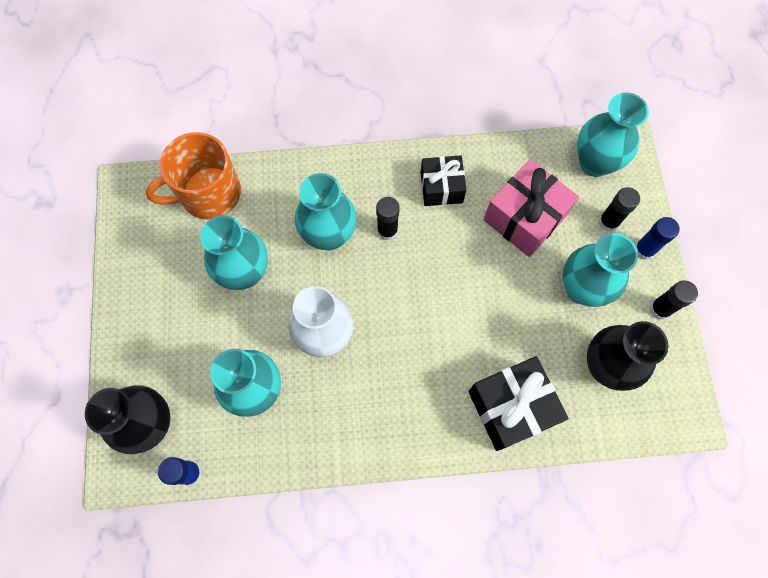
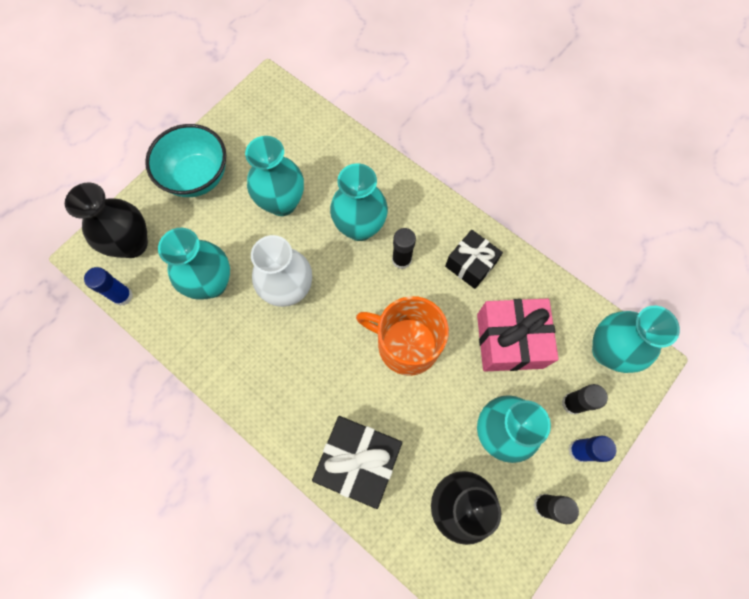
camera: 45 degrees right, 0 degrees up
orange mug [145,132,241,219] -> orange mug moved to [356,296,449,376]
none -> turquoise bowl [145,124,226,197]

